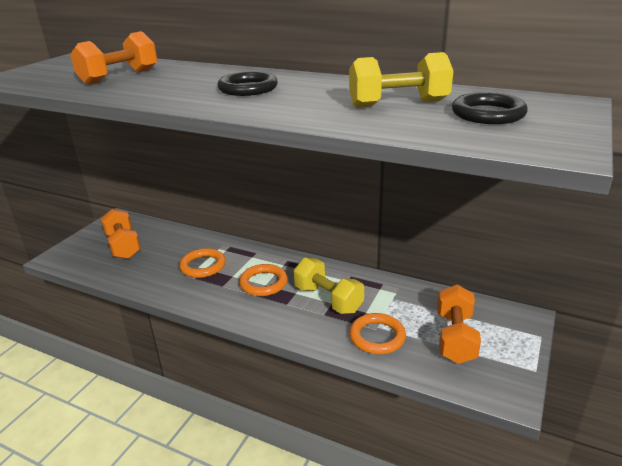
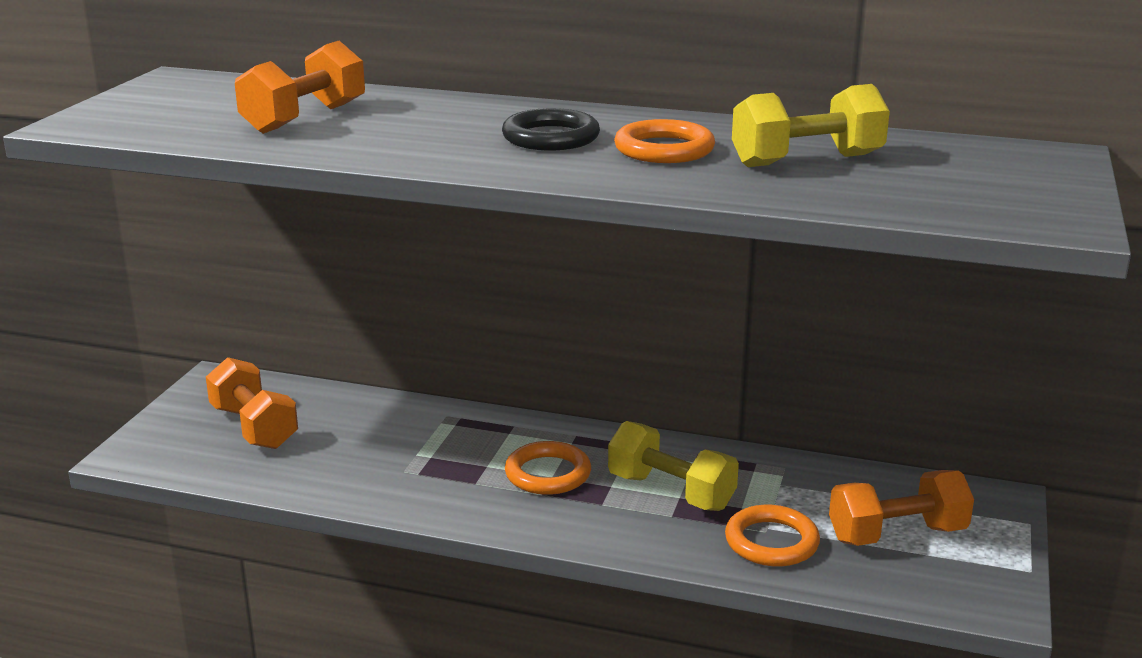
camera: 10 degrees left, 5 degrees down
orange ring [179,248,226,278] -> orange ring moved to [614,119,715,163]
orange dumbbell [437,284,481,364] -> orange dumbbell turned 75 degrees clockwise [829,470,974,546]
black ring [452,92,528,124] -> none

